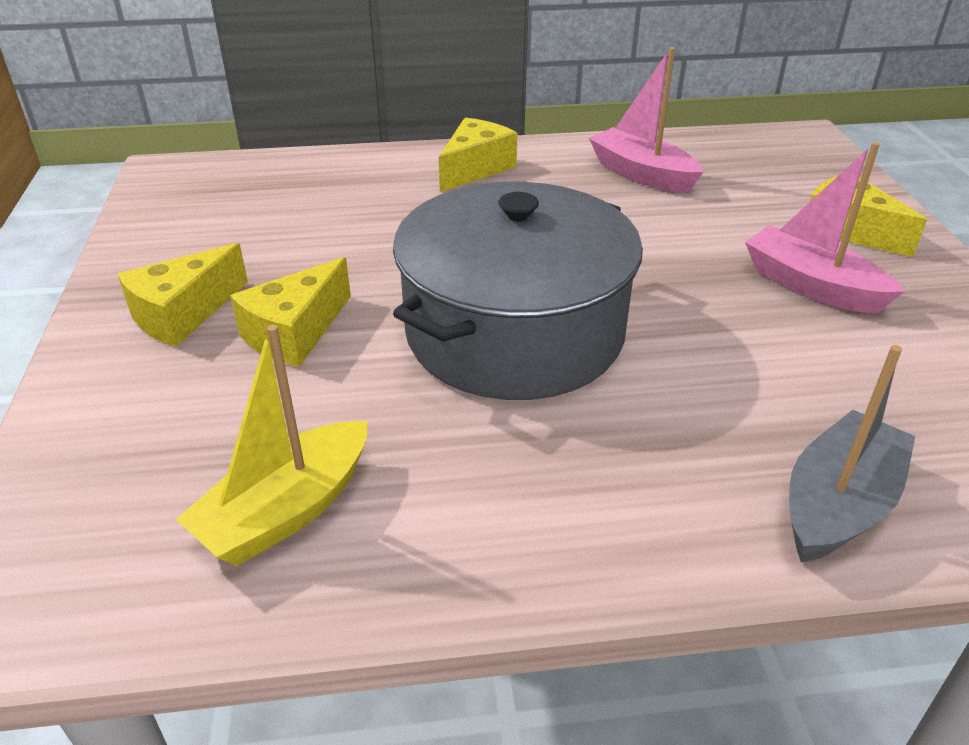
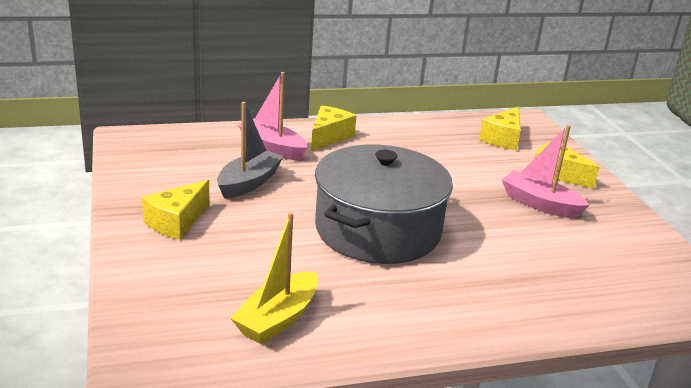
camera: 10 degrees left, 10 degrees down
yellow cheese [230,257,351,367] -> yellow cheese moved to [479,107,521,150]
pink boat [589,47,703,193] -> pink boat moved to [238,72,307,161]
grey boat [789,345,915,563] -> grey boat moved to [217,102,284,199]

